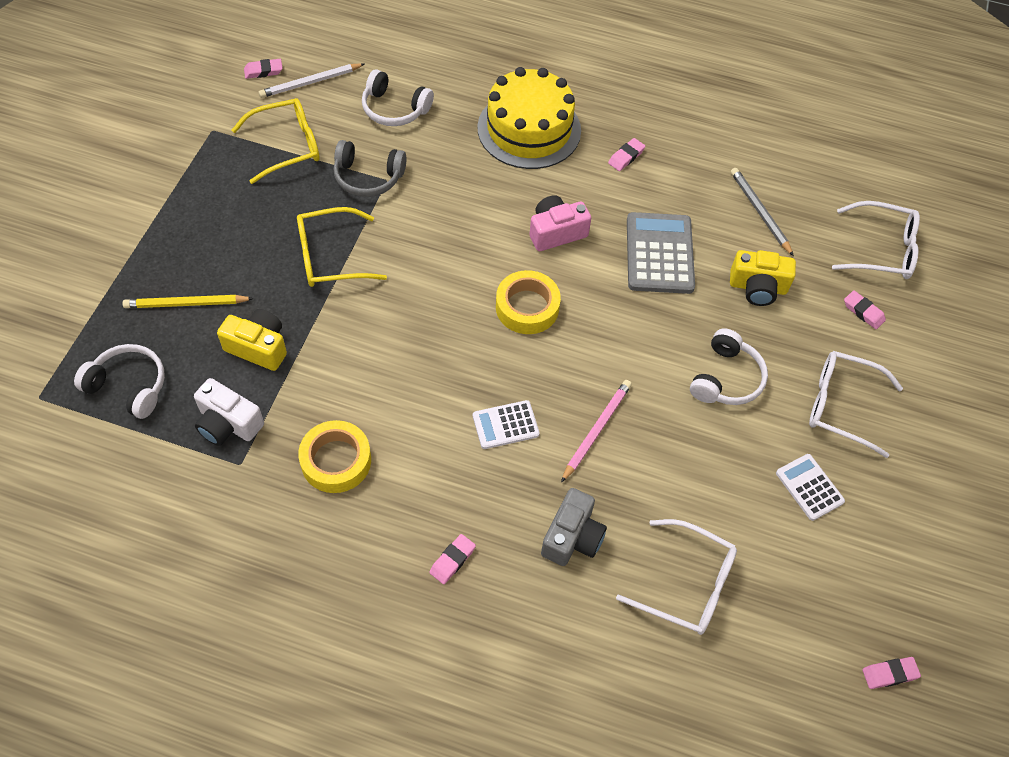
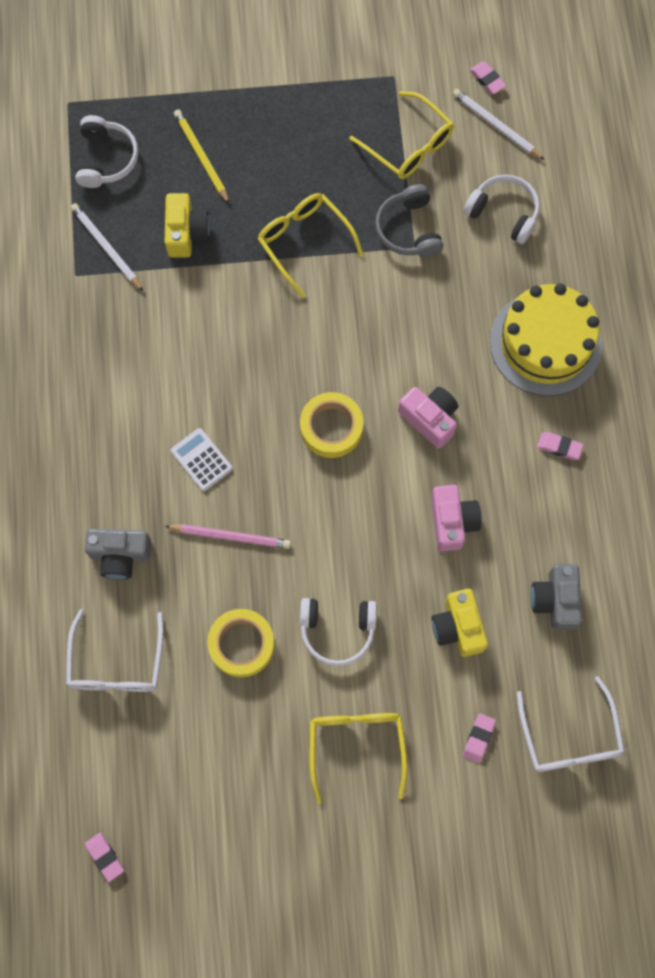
camera: 70 degrees right, 15 degrees up
white camera [194,378,264,446] -> white pencil [70,203,144,292]
yellow tape [298,420,371,493] -> yellow tape moved to [207,609,275,677]
white headphones [362,69,434,126] -> white headphones turned 120 degrees clockwise [464,175,540,244]
pink eraser [429,534,476,584] -> none
grey calculator [627,212,695,294] -> pink camera [431,485,482,551]
grey pencil [731,168,794,256] -> grey camera [531,564,582,630]
white calculator [776,454,845,521] -> none
white glasses [809,351,903,458] -> yellow glasses [310,713,408,804]

